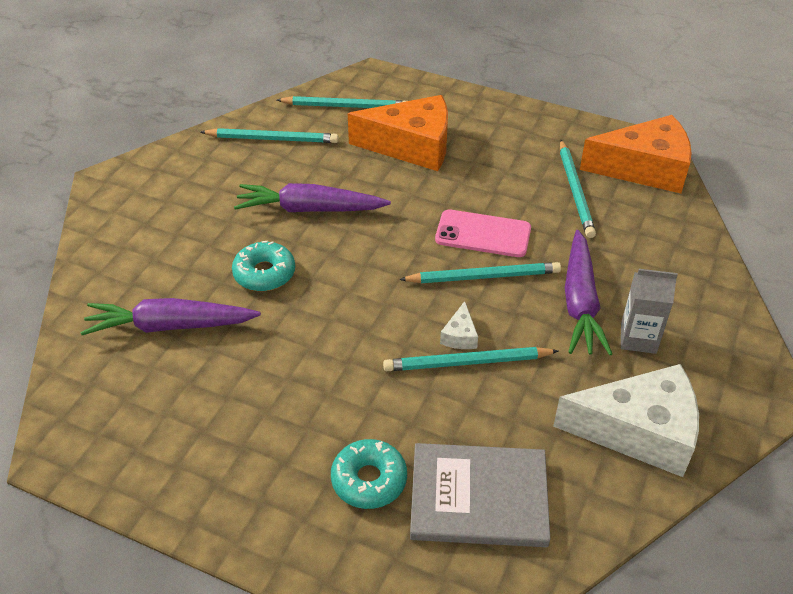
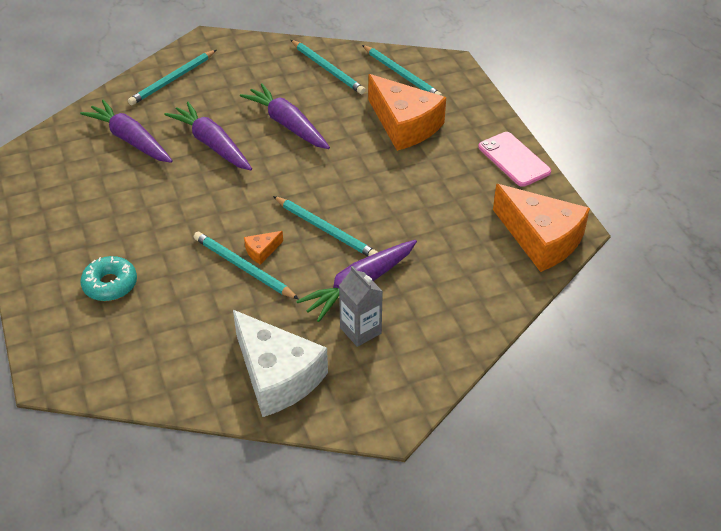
camera: 45 degrees right, 0 degrees up
turquoise donut [232,241,295,291] -> purple carrot [164,102,252,170]
grey book [410,443,551,547] -> none
pink phone [435,209,531,257] -> pink phone moved to [478,132,551,187]
white cheese [440,301,478,349] -> orange cheese [244,231,283,265]
turquoise pencil [560,140,596,238] -> turquoise pencil moved to [128,50,216,105]

